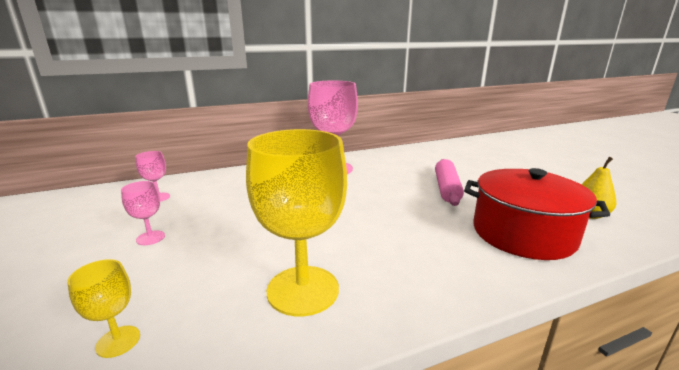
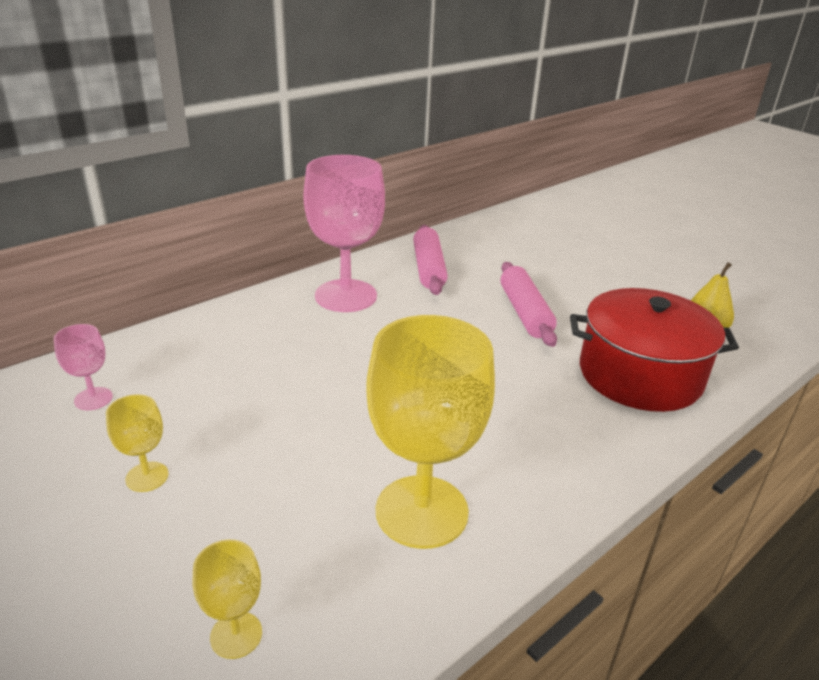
camera: 20 degrees left, 10 degrees up
pink goblet [121,181,165,245] -> yellow goblet [106,394,169,492]
none -> pink rolling pin [413,225,448,295]

